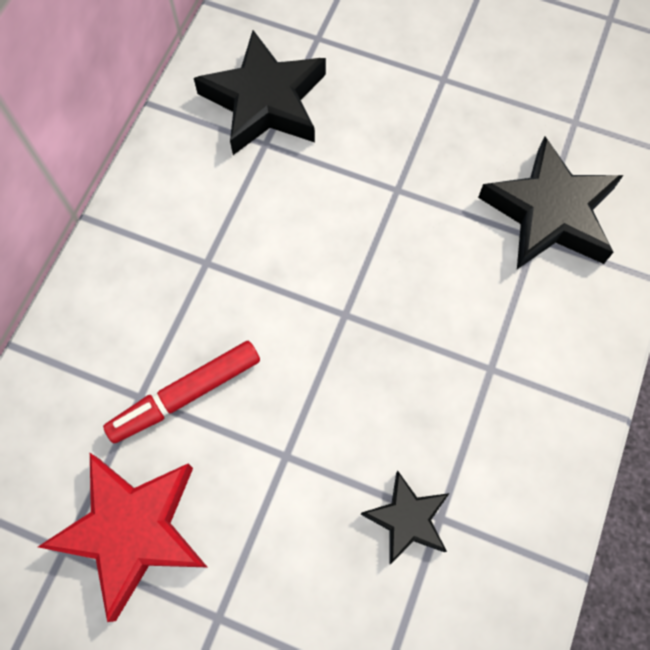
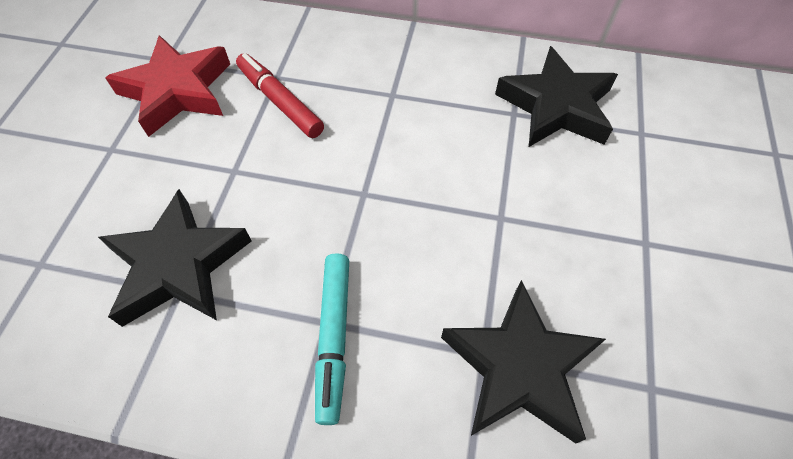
camera: 80 degrees right, 10 degrees down
black star [360,471,450,564] -> black star [98,189,252,327], size x1.78
none -> turquoise marker [315,253,349,425]

